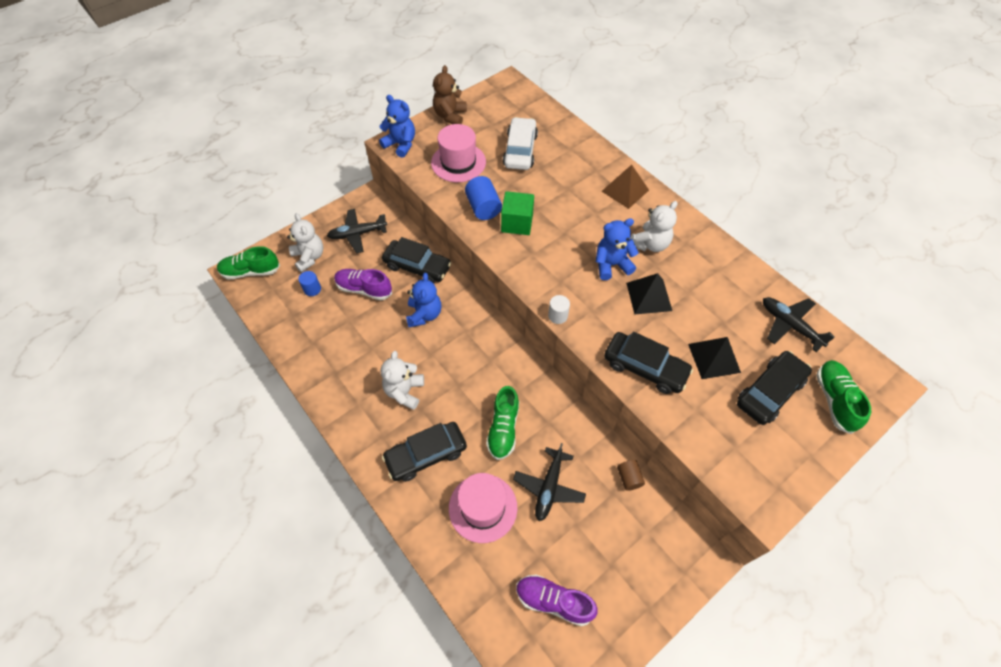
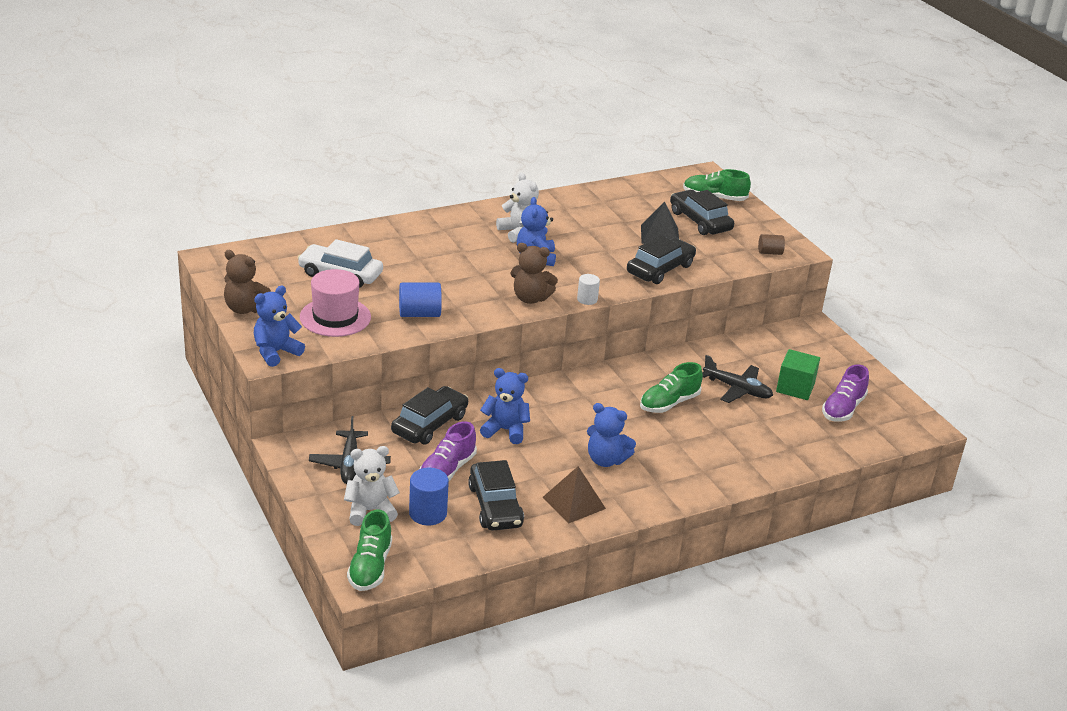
camera: 80 degrees left, 25 degrees down
blue cylinder [299,271,321,296] -> blue cylinder [409,468,449,525], size x1.60
white teddy bear [381,351,424,410] -> blue teddy bear [587,403,636,467]
black car [382,422,467,482] -> black car moved to [468,460,524,531]
pink hat [449,473,517,543] -> none
green shoe [486,386,519,460] -> green shoe turned 120 degrees clockwise [640,362,703,413]
green cube [501,191,534,235] -> green cube moved to [776,349,820,400]
brown pyramid [601,165,649,209] -> brown pyramid moved to [542,466,606,524]
brown cylinder [617,460,645,490] -> brown cylinder moved to [758,234,785,255]
black pyramid [626,273,672,314] -> none
black plane [763,297,835,352] -> none
none -> brown teddy bear [510,243,558,304]

